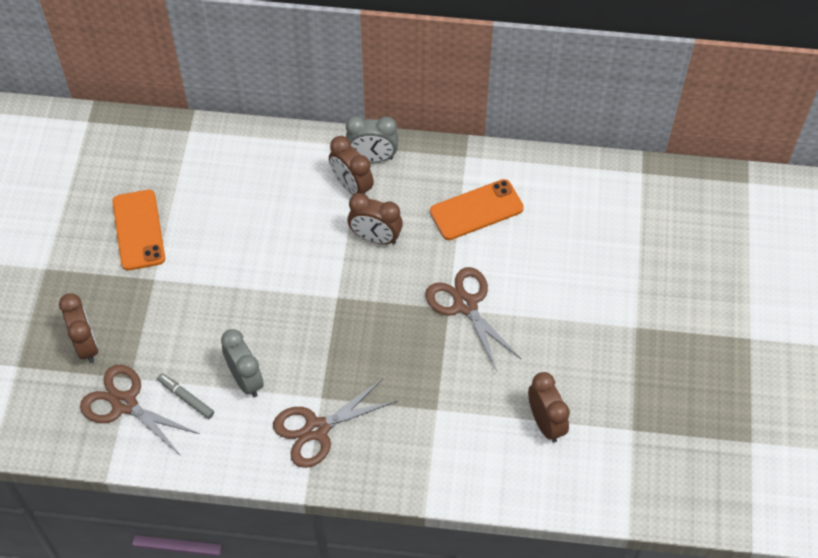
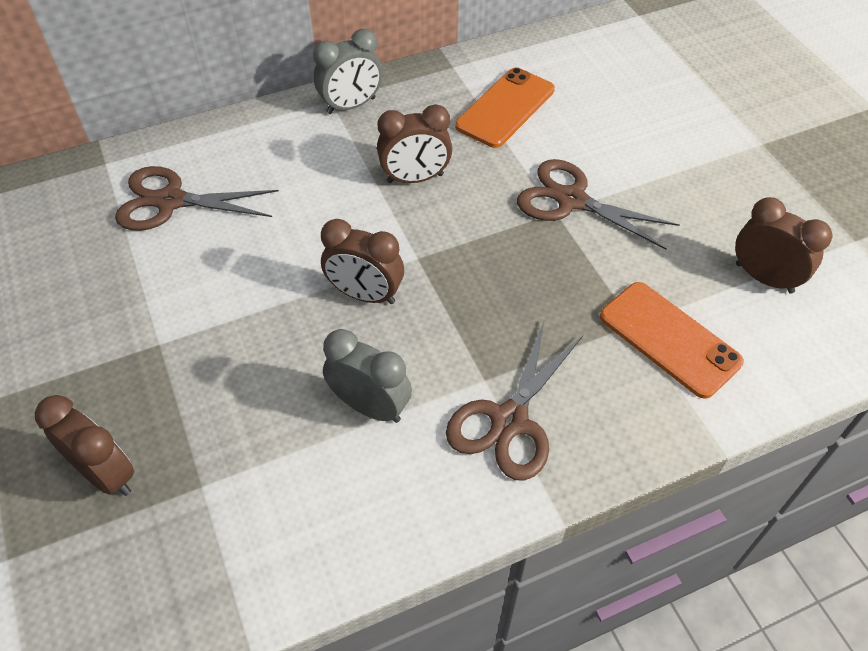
camera: 30 degrees left, 5 degrees down
brown scissors [80,365,200,456] -> brown scissors moved to [115,166,279,231]
orange phone [112,190,165,271] -> orange phone moved to [600,282,744,399]
grey marker [157,373,214,419] -> none
brown clock [329,136,374,195] -> brown clock moved to [321,219,404,304]

